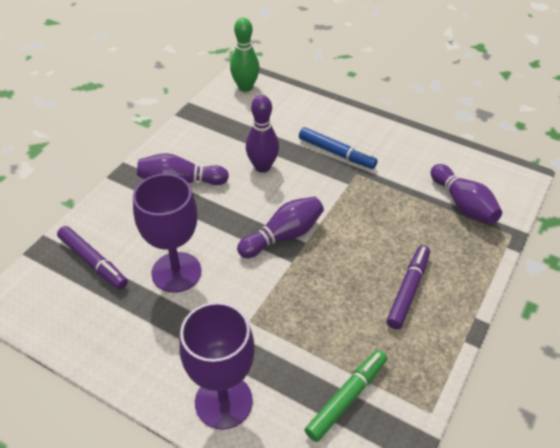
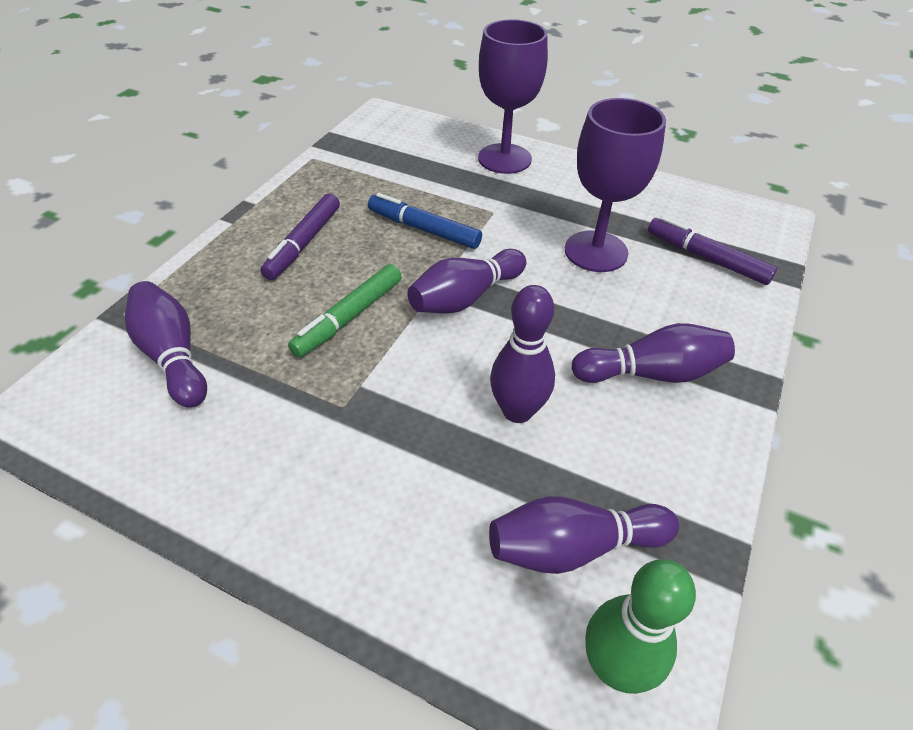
camera: 175 degrees right, 0 degrees up
blue marker [299,127,378,169] -> blue marker moved to [368,193,482,249]
green marker [305,350,387,442] -> green marker moved to [288,264,402,358]
none -> purple bowling pin [489,496,679,574]

